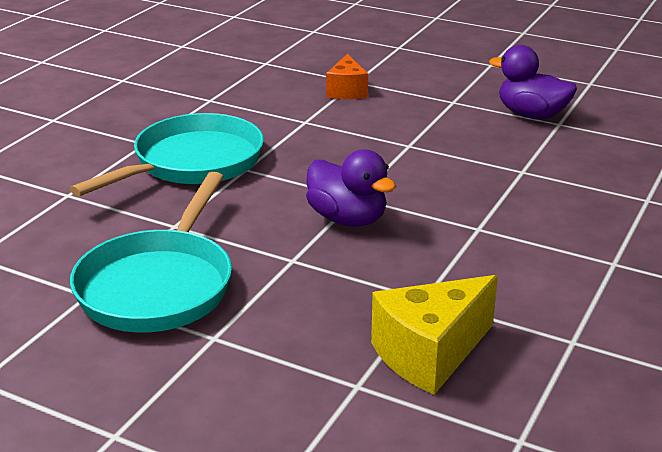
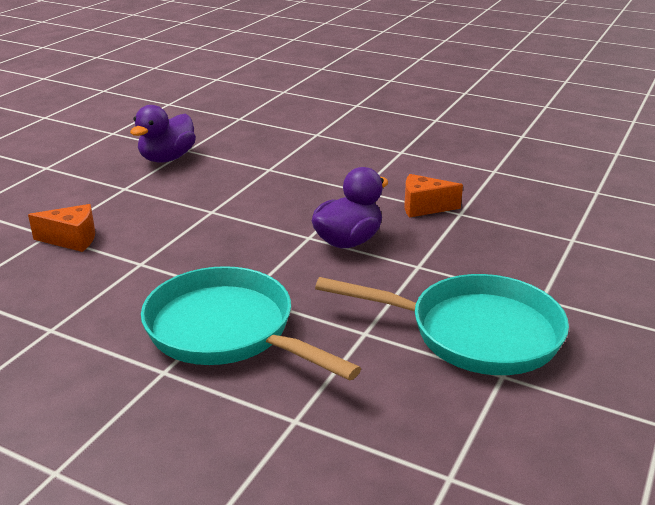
camera: 90 degrees left, 0 degrees up
yellow cheese [371,275,498,395] -> none
none -> orange cheese [404,174,463,218]

